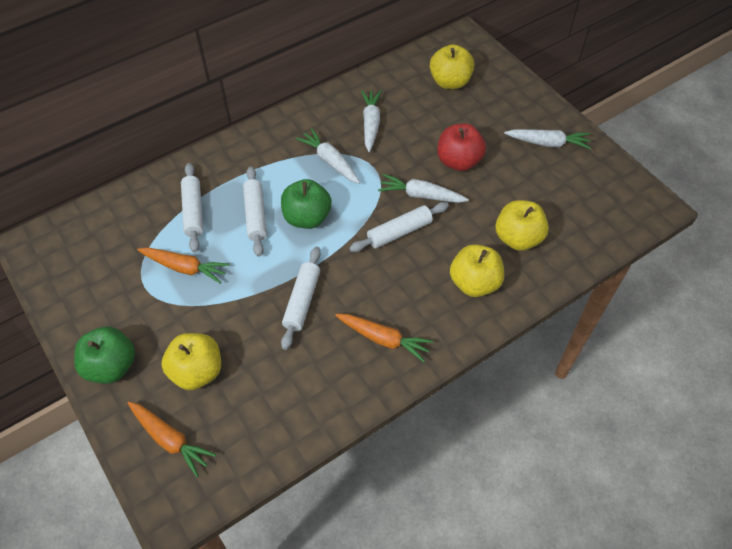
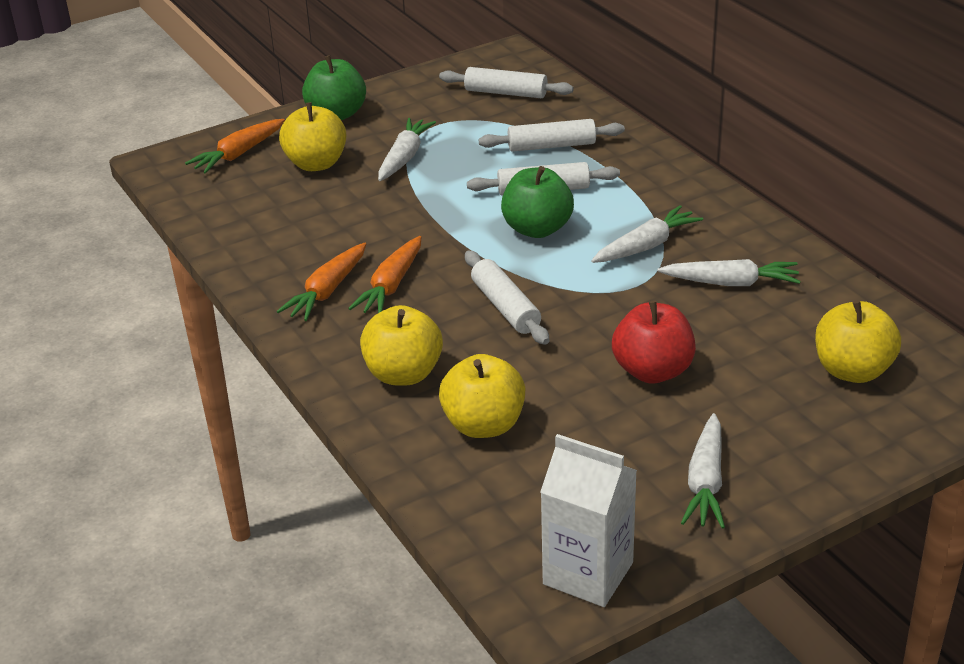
camera: 95 degrees right, 20 degrees down
orange carrot [137,247,230,284] -> orange carrot moved to [348,236,421,313]
white rolling pin [281,247,321,350] -> white rolling pin moved to [439,67,574,98]
white carrot [378,174,469,203] -> white carrot moved to [378,118,436,181]
none -> white carton [540,434,637,607]

